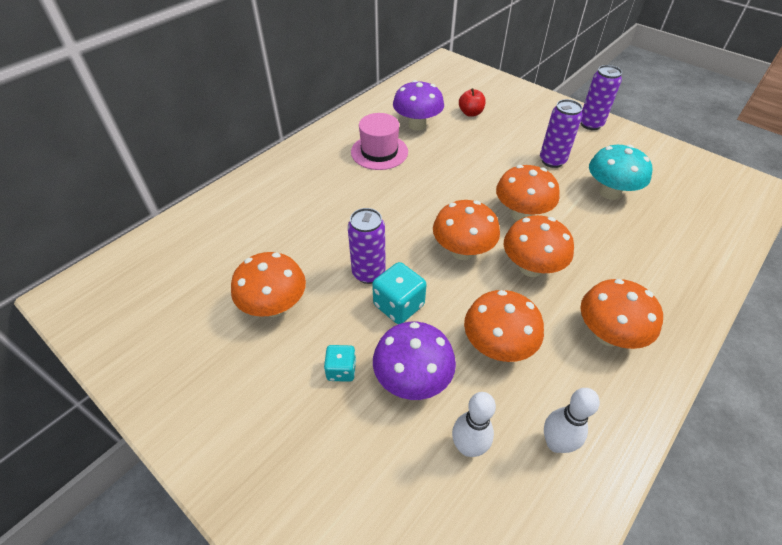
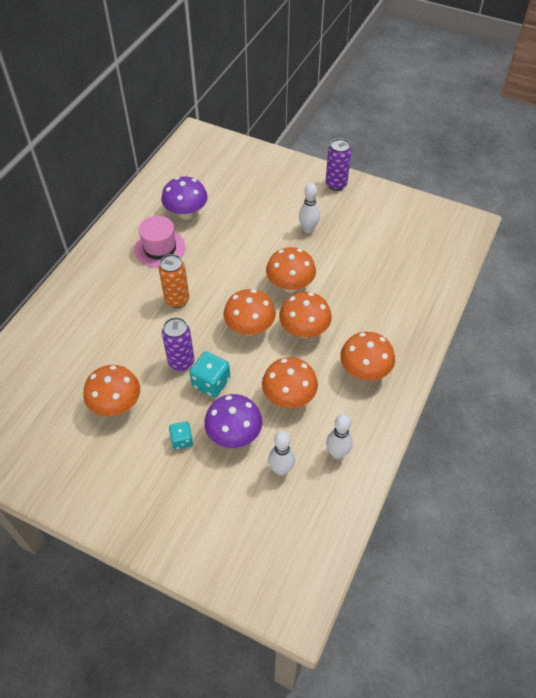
camera: 15 degrees left, 5 degrees up
red apple [459,88,486,117] -> none
purple can [540,99,583,168] -> white bowling pin [299,183,320,233]
turquoise mushroom [589,145,652,200] -> none
none -> orange can [158,254,189,308]

